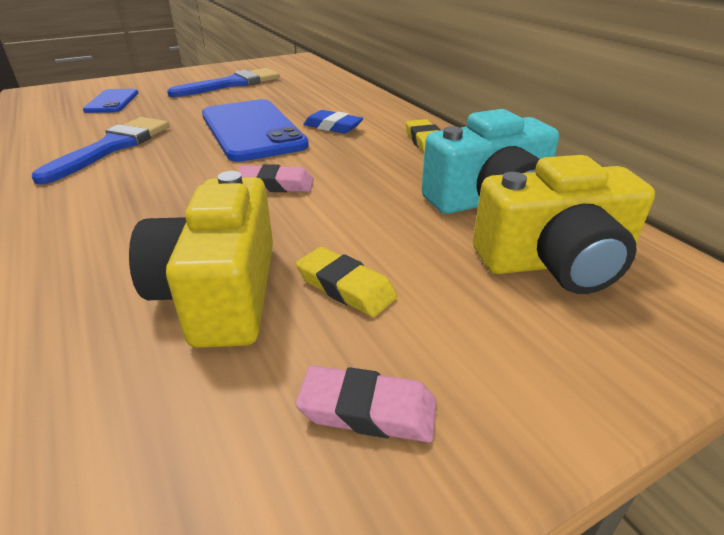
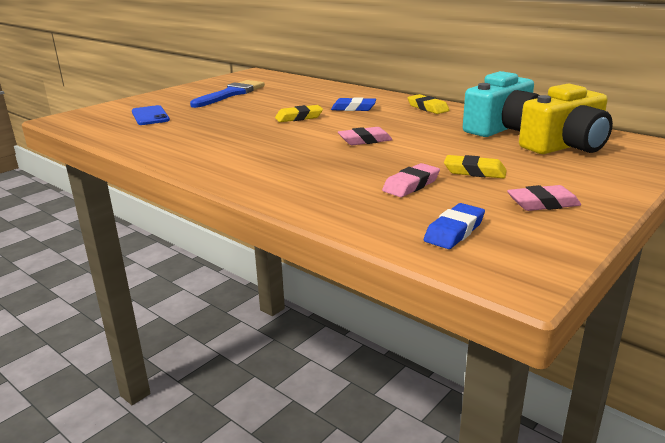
camera: 20 degrees left, 10 degrees down
blue brush [32,117,169,185] -> none
yellow camera [129,171,273,348] -> pink eraser [382,163,440,197]
blue phone [202,99,309,162] -> yellow eraser [275,105,323,122]
none -> blue eraser [424,203,485,249]

